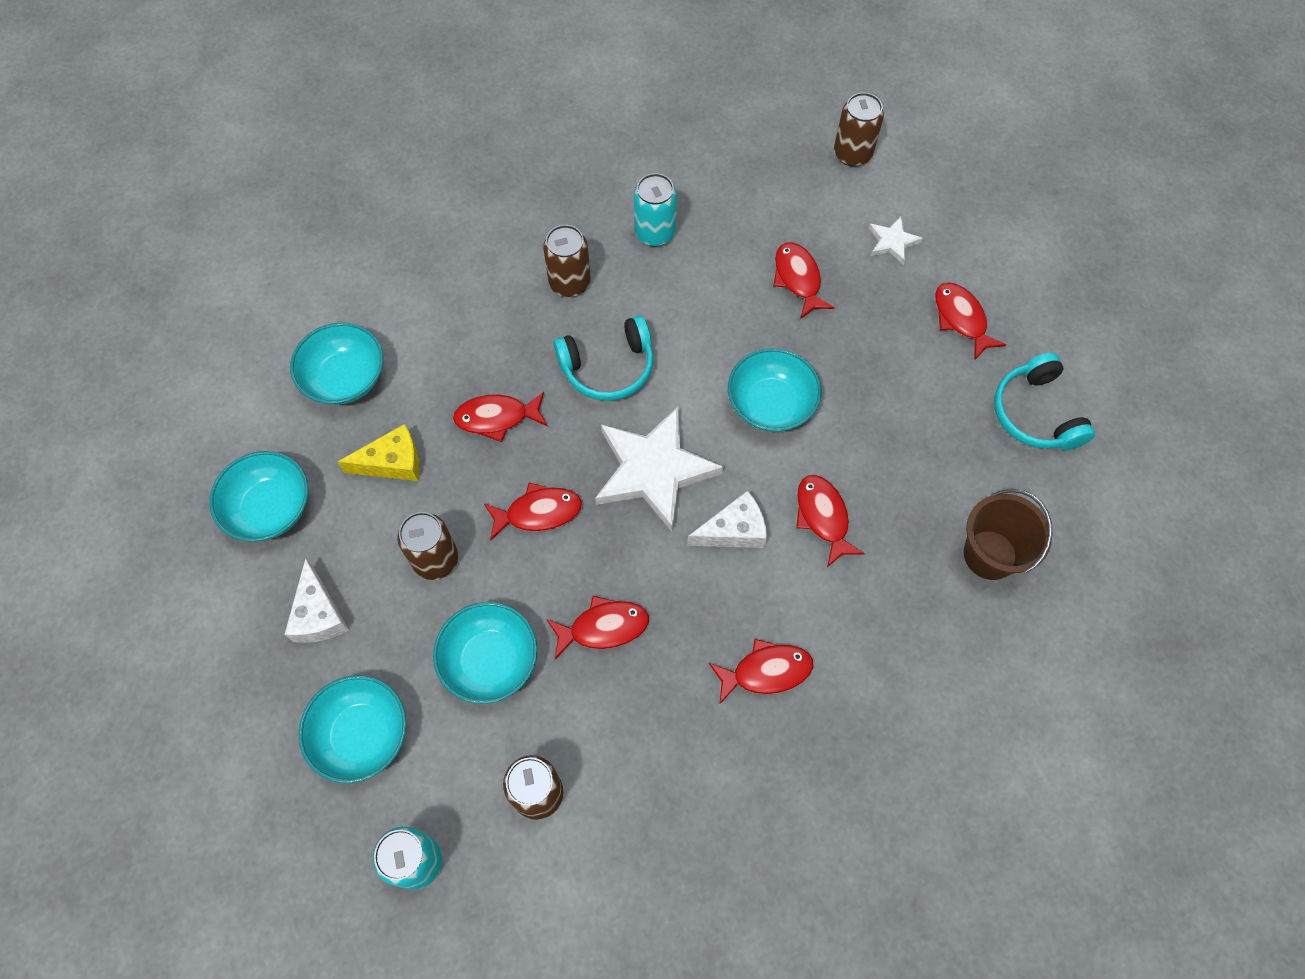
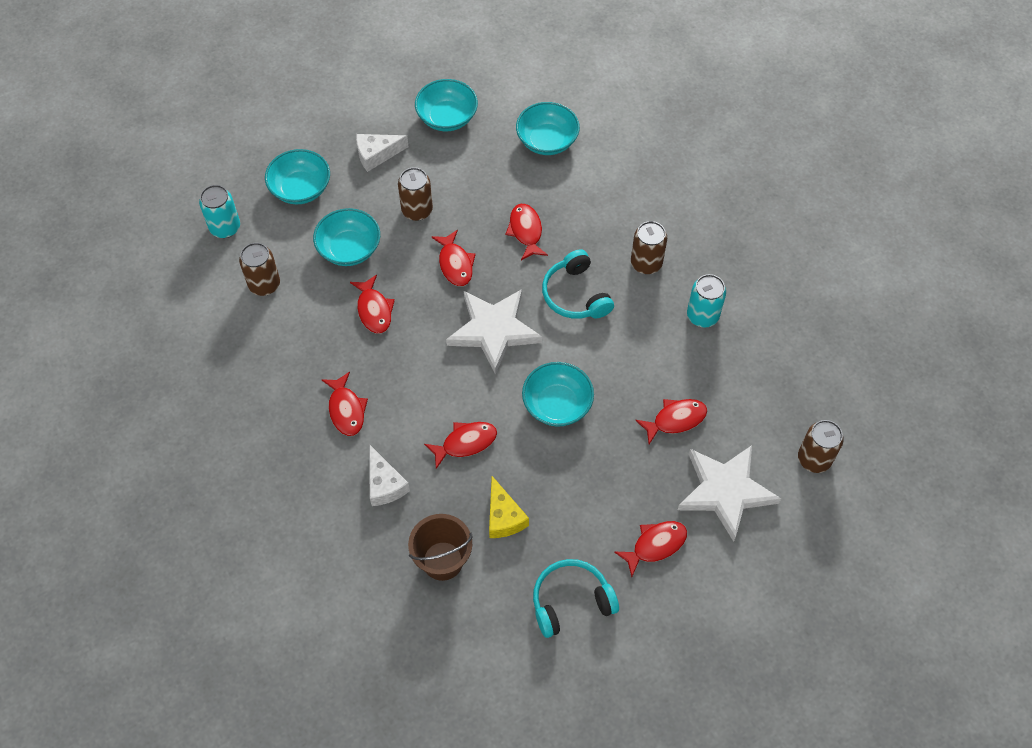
camera: 85 degrees right, 5 degrees down
yellow cheese [338,424,419,481] -> yellow cheese moved to [489,476,529,538]
white cheese [687,490,767,548] -> white cheese moved to [370,445,410,506]
white star [869,216,923,265] -> white star [678,445,781,542], size x2.17

